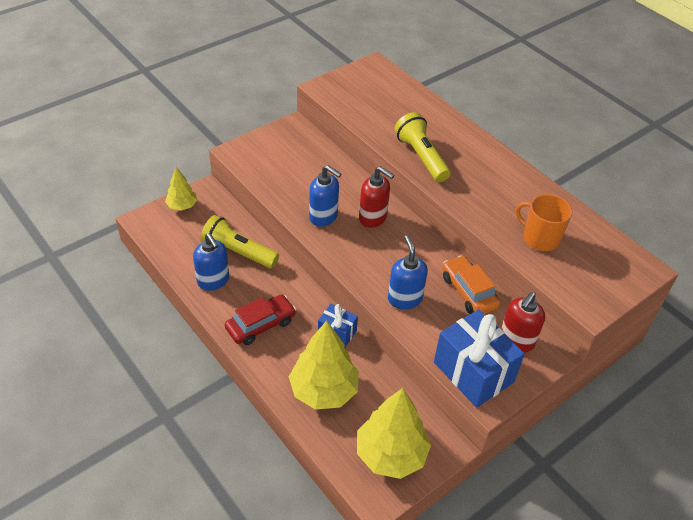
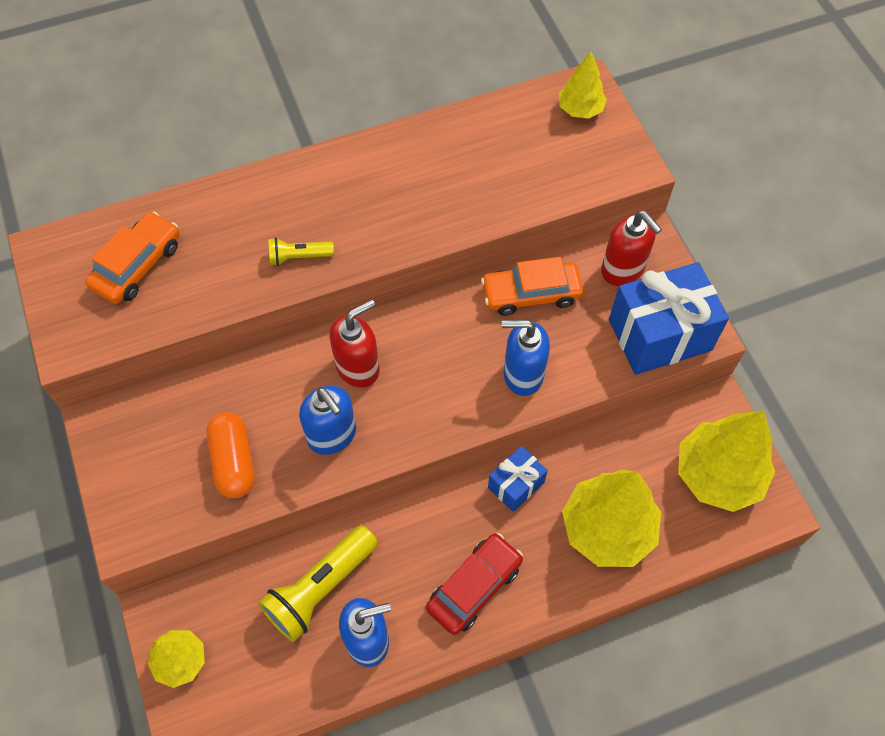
camera: 70 degrees left, 15 degrees up
red car [224,294,296,345] -> red car turned 60 degrees clockwise [426,533,523,635]
blue soap dispenser [309,165,341,227] -> blue soap dispenser turned 90 degrees clockwise [299,385,356,455]
yellow flashlight [394,112,451,182] -> yellow flashlight [268,238,334,266], size x0.53
orange mug [515,194,572,251] -> none
none -> orange car [85,212,179,304]
none -> orange capsule [206,412,255,498]
none -> yellow tree [558,51,607,118]

